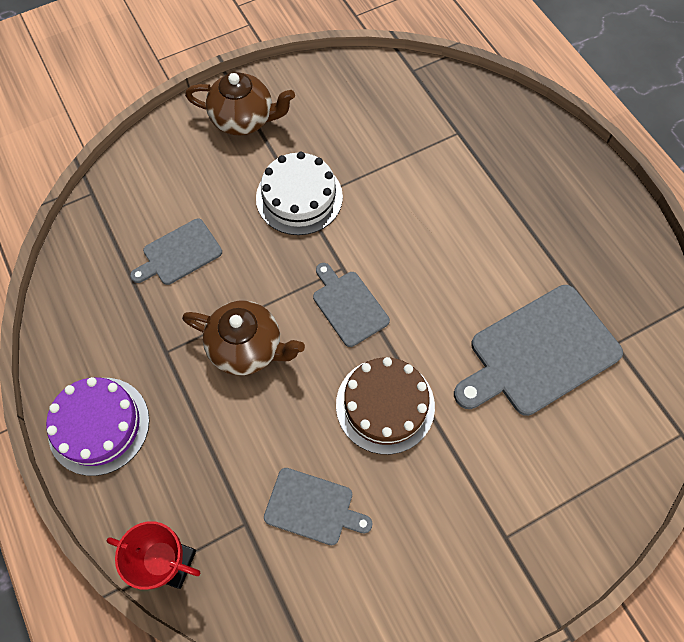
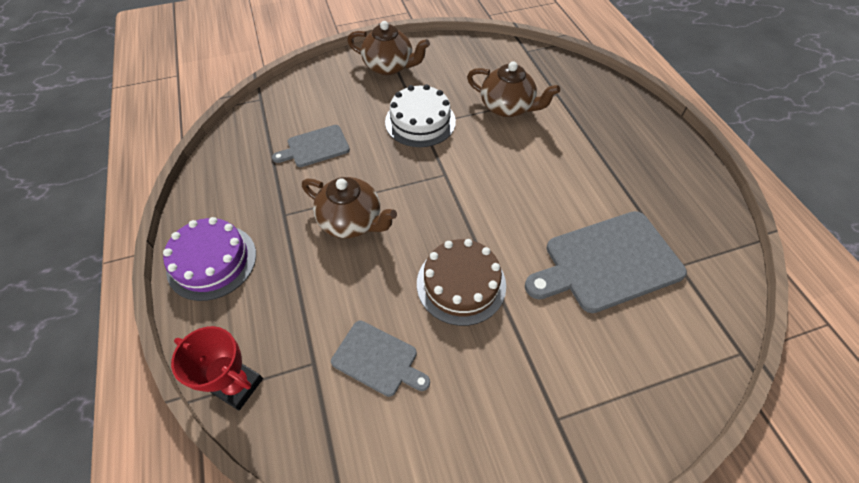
camera: 10 degrees right, 10 degrees down
grey cutting board [313,263,390,347] -> none
none -> brown teapot [467,61,560,117]

